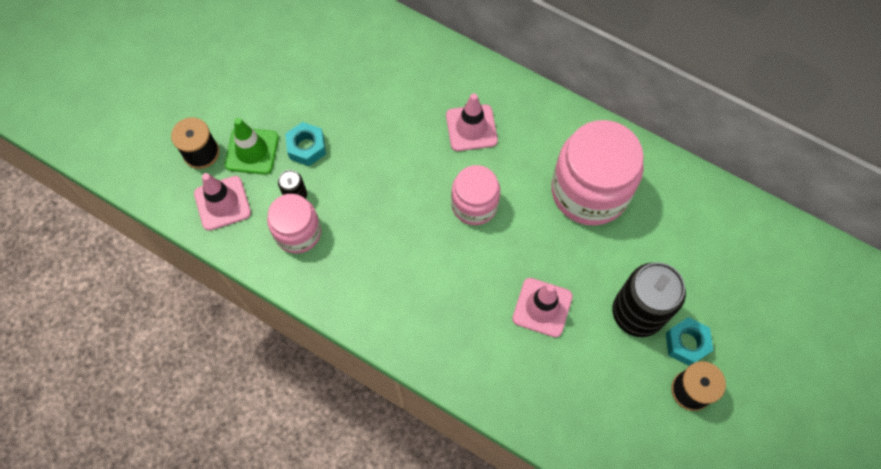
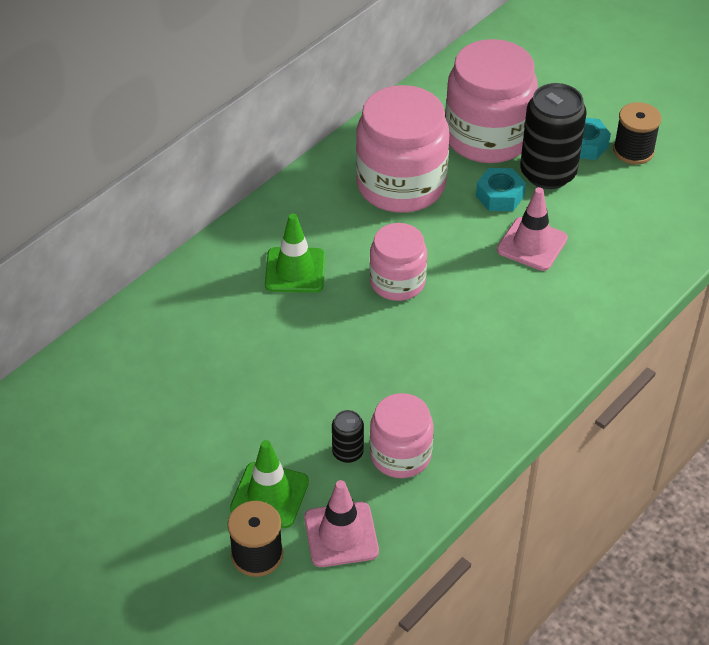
camera: 80 degrees left, 20 degrees down
turquoise nut [285,122,326,166] -> turquoise nut moved to [476,168,526,211]
pink traffic cone [446,93,498,151] -> green traffic cone [265,214,325,293]
none -> pink jar [445,39,538,163]

